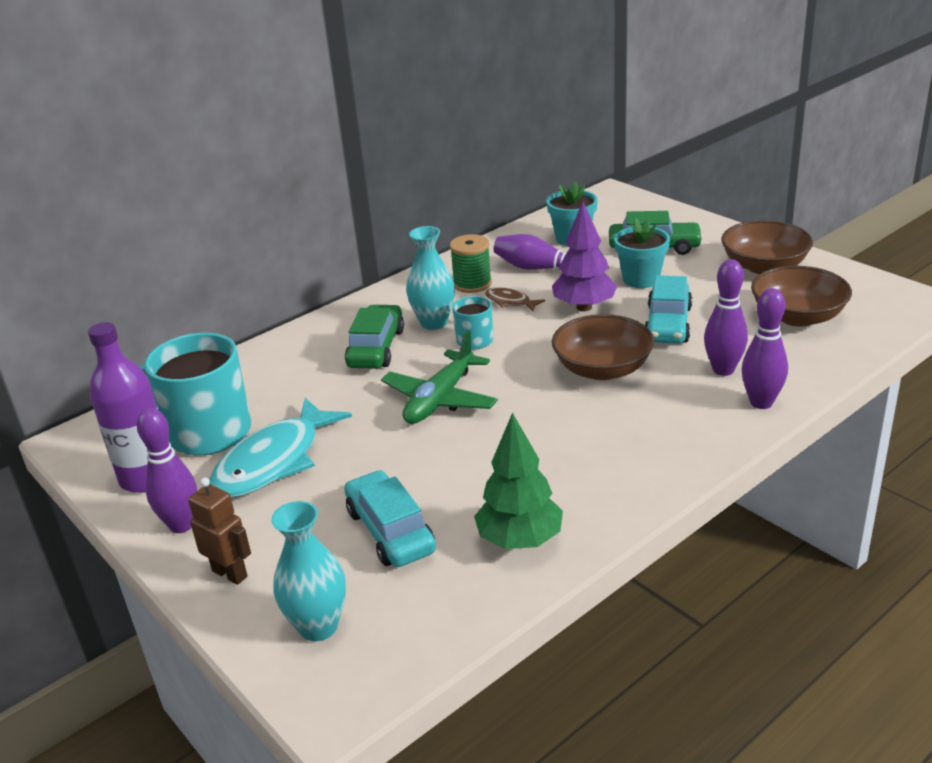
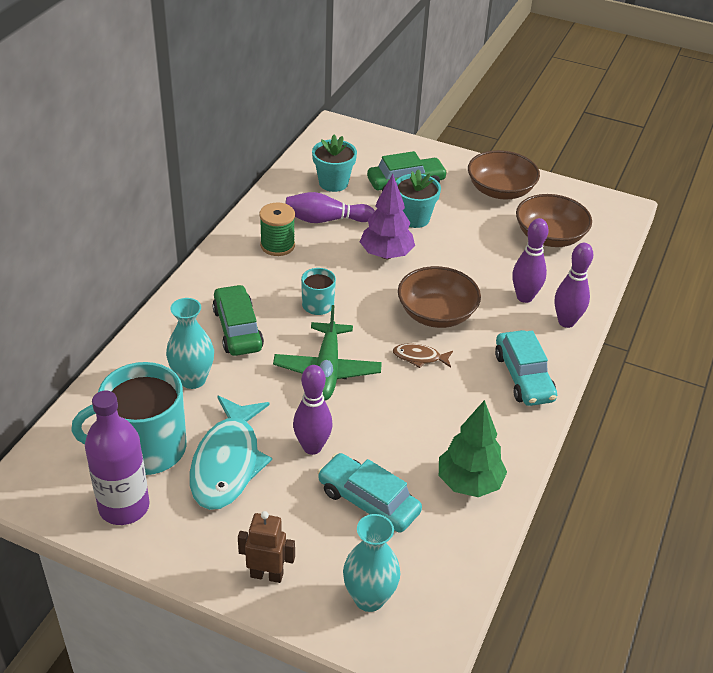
camera: 30 degrees left, 10 degrees up
purple bowling pin [137,408,197,533] -> purple bowling pin moved to [293,365,333,455]
turquoise vase [406,226,455,330] -> turquoise vase moved to [166,298,214,389]
brown fish [485,288,545,311] -> brown fish moved to [393,343,453,368]
turquoise car [645,275,692,344] -> turquoise car moved to [495,330,557,406]

